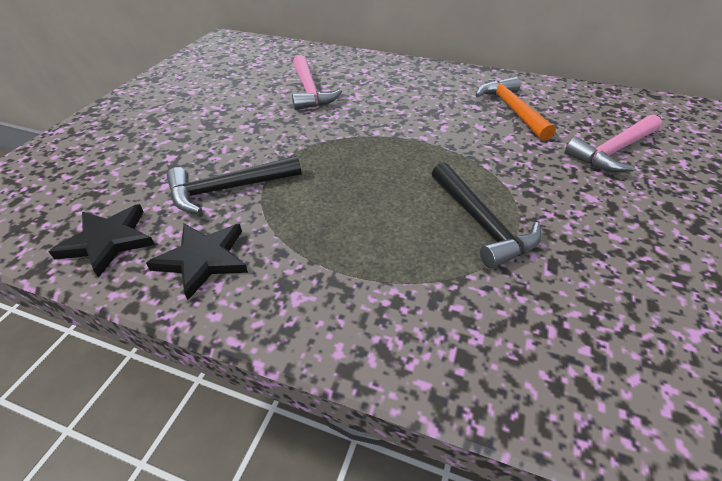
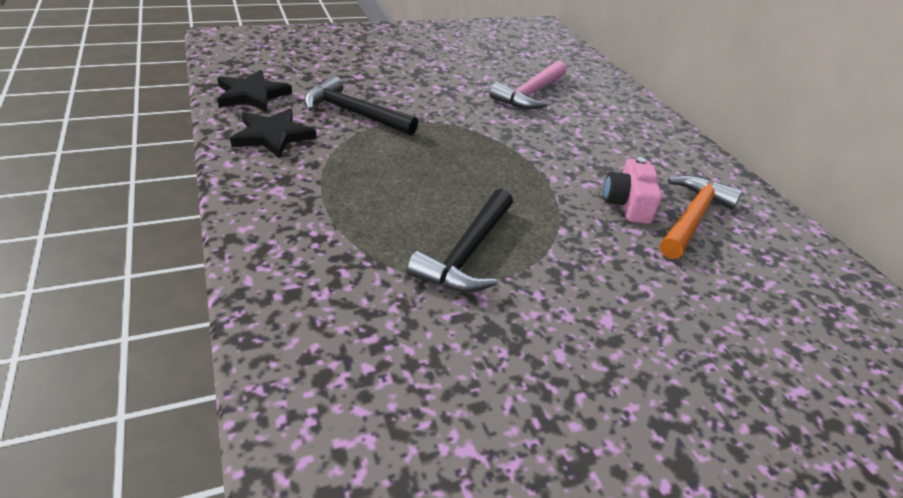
camera: 45 degrees right, 5 degrees down
pink hammer [565,114,662,172] -> none
none -> pink camera [603,157,662,224]

